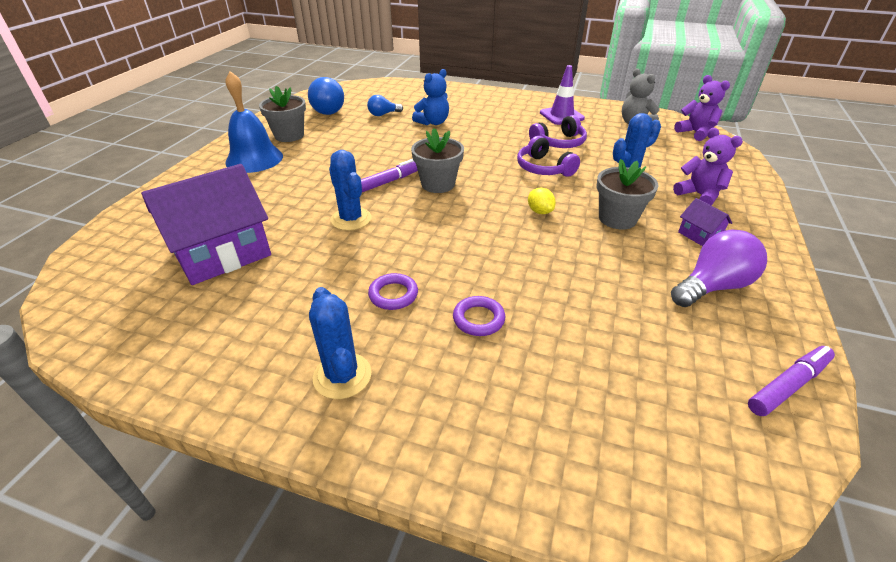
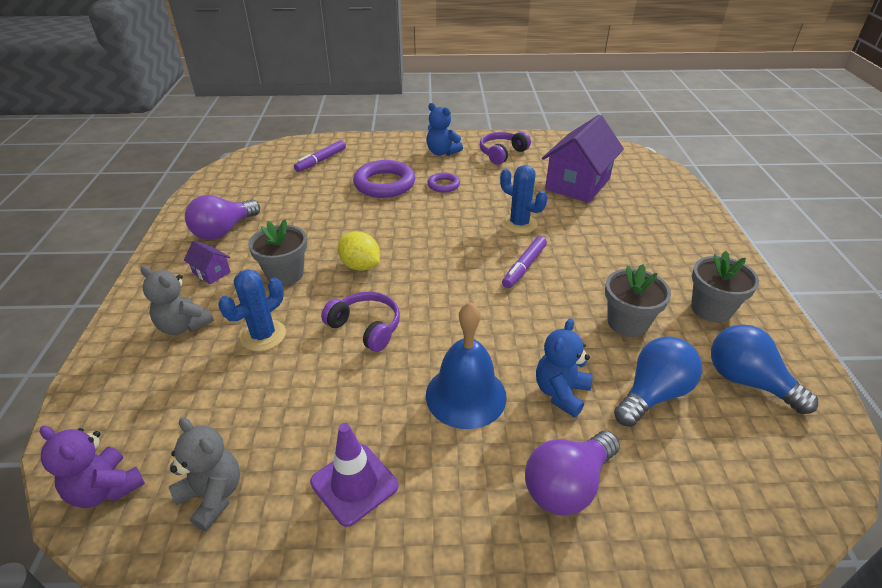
camera: 160 degrees right, 0 degrees up
blue bell [225,71,283,173] -> blue bell moved to [426,302,507,429]
blue cactus [309,287,372,399] -> blue teddy bear [426,103,463,156]
blue light bulb [367,95,403,116] -> blue light bulb [614,336,702,427], size x1.73
grey flower pot [411,128,464,193] -> grey flower pot moved to [605,264,671,337]
purple ring [453,296,505,336] -> purple ring [353,160,415,198], size x1.90
yellow lemon [528,188,556,214] -> yellow lemon [337,231,380,271], size x1.53
purple headphones [529,115,587,148] -> purple headphones moved to [480,131,531,165]
purple teddy bear [673,128,743,205] -> grey teddy bear [141,266,214,335]
purple marker [748,346,835,416] -> purple marker moved to [294,140,346,172]
none -> purple light bulb [525,431,620,516]

